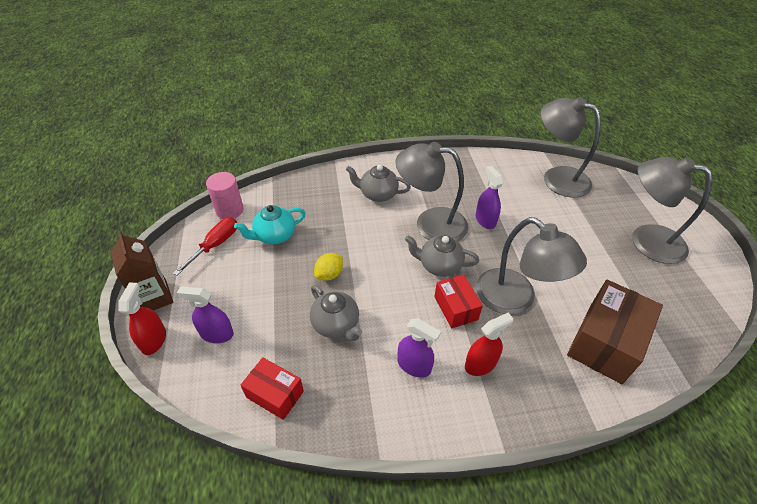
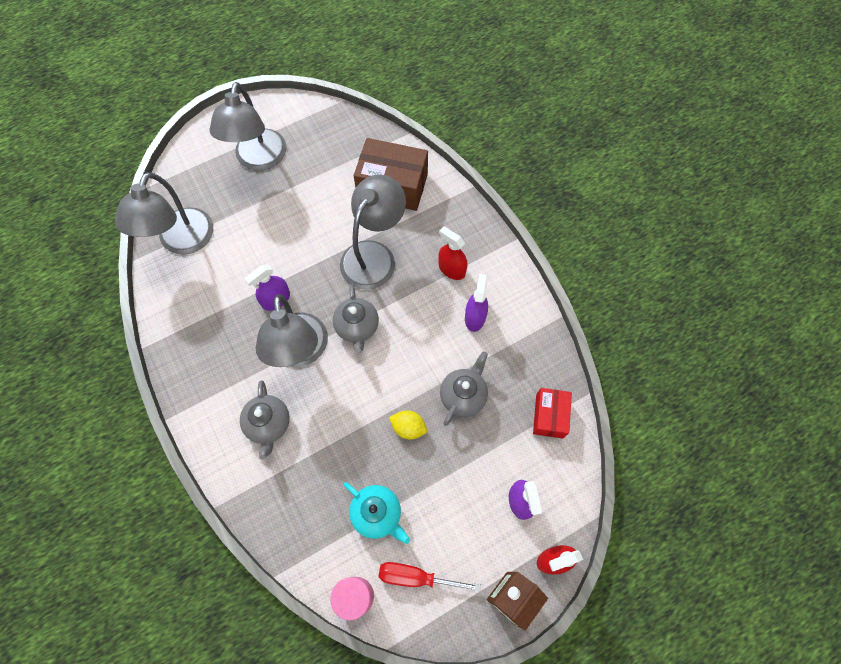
camera: 110 degrees left, 20 degrees up
red box [434,274,483,328] -> none

